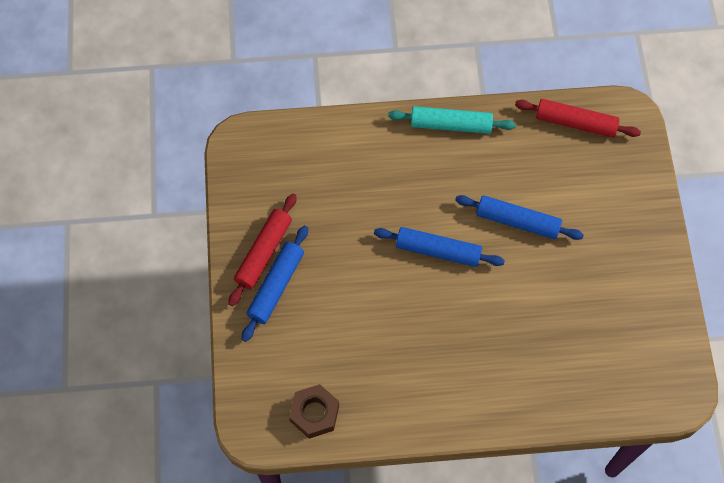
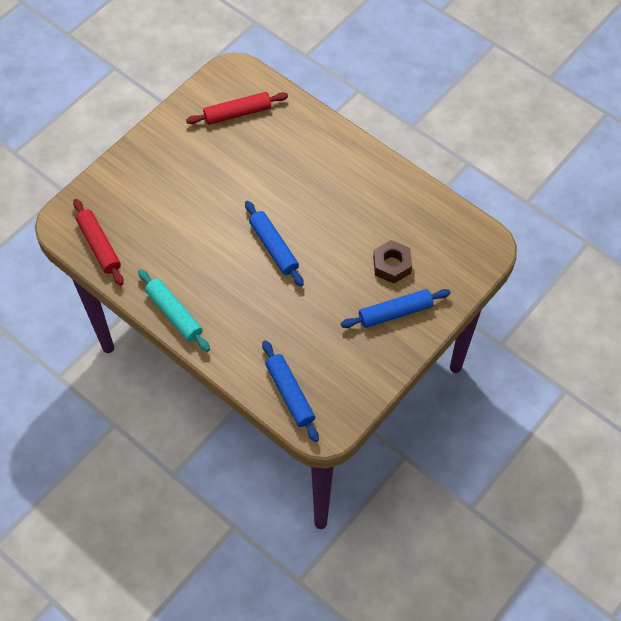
camera: 135 degrees left, 5 degrees down
red rolling pin [228,194,297,306] -> red rolling pin moved to [186,92,288,125]
brown nut [289,384,339,439] -> brown nut moved to [373,240,412,284]
blue rolling pin [455,195,584,240] -> blue rolling pin moved to [262,340,319,442]

